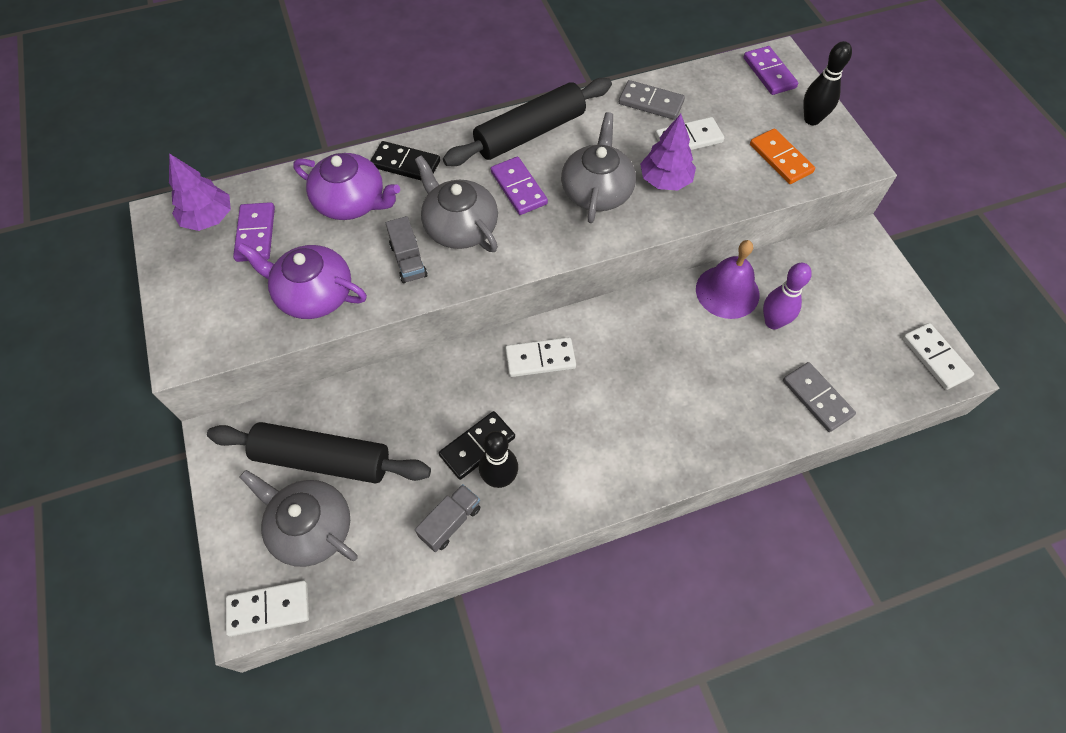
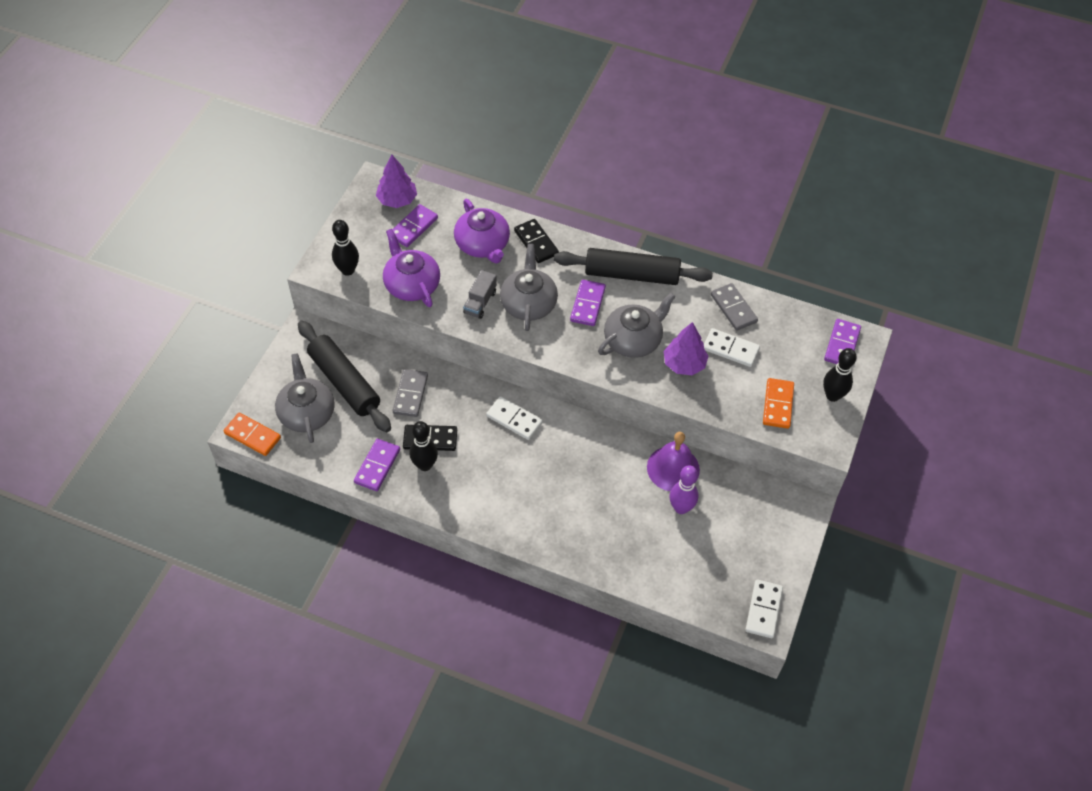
camera: 40 degrees right, 5 degrees down
white domino [226,581,309,637] -> orange domino [223,413,281,456]
grey truck [415,484,480,552] -> purple domino [354,439,400,491]
grey domino [783,362,856,432] -> grey domino moved to [393,369,428,417]
none -> black bowling pin [332,220,359,276]

